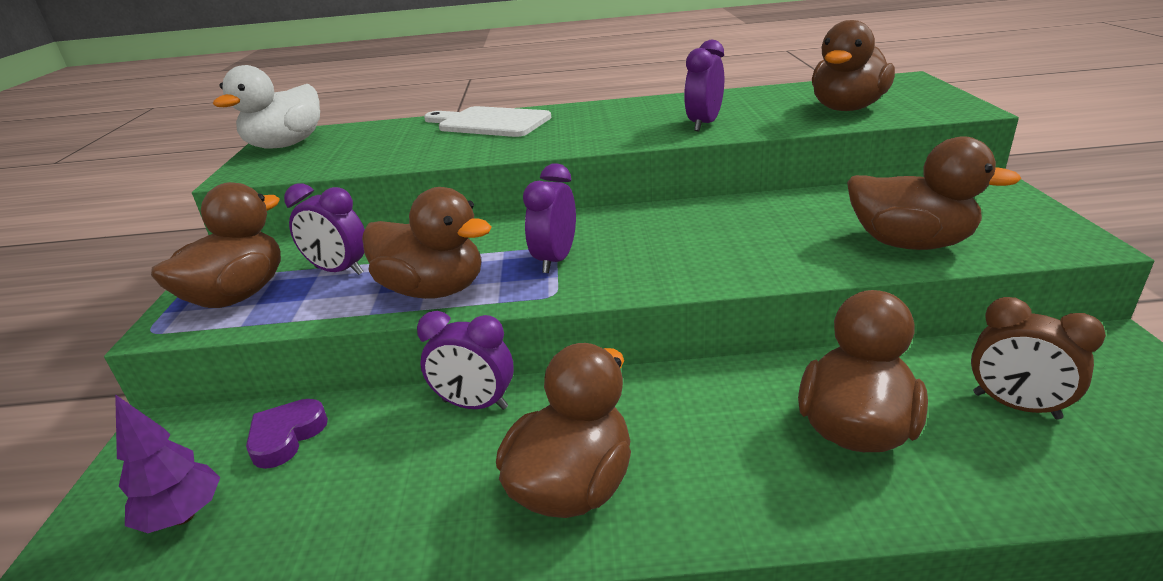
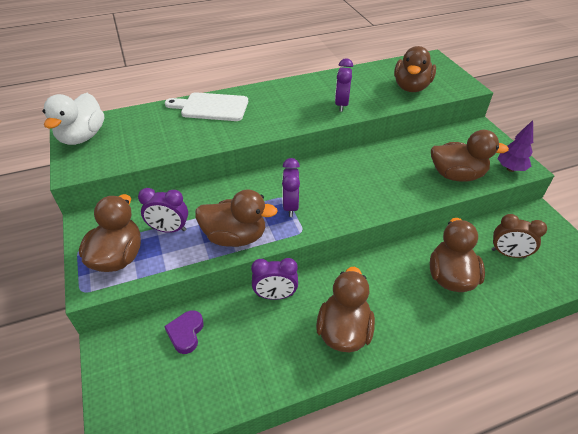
camera: 20 degrees left, 15 degrees up
purple tree [115,394,220,533] -> purple tree moved to [497,120,533,172]

